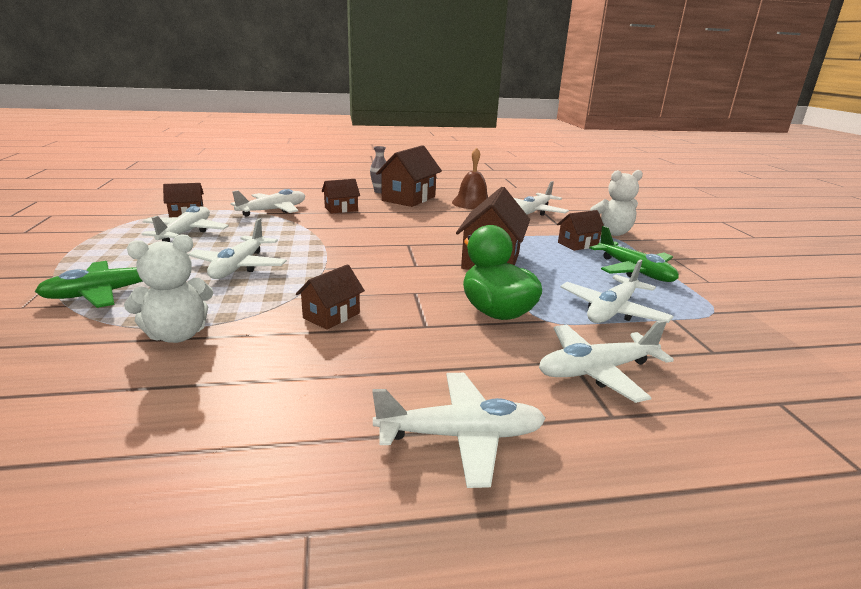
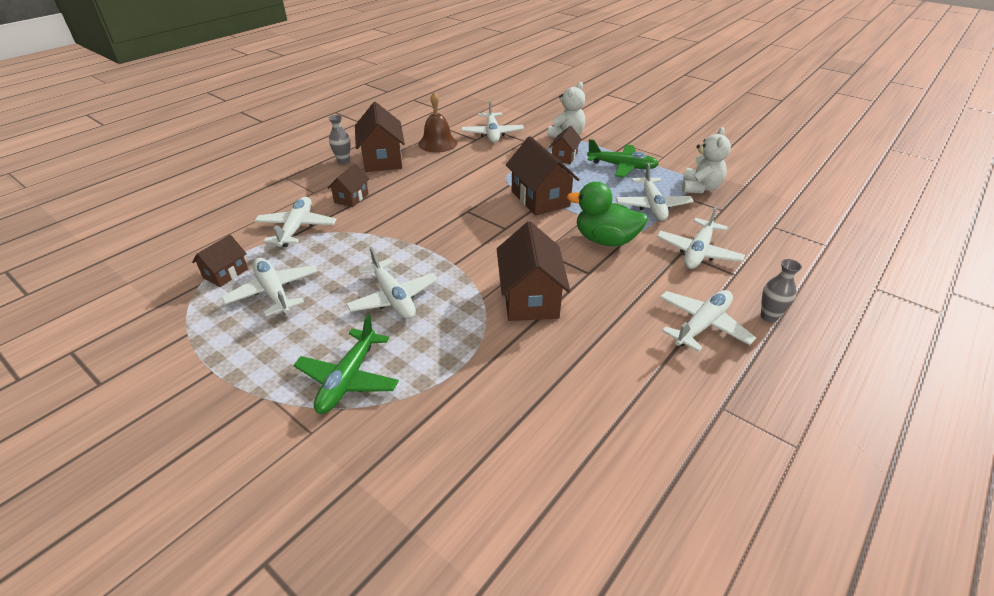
camera: 40 degrees left, 15 degrees up
white teddy bear [124,234,213,343] -> white teddy bear moved to [682,127,731,193]
brown house [296,264,365,330] -> brown house [497,221,571,321], size x1.79
none -> grey vase [761,259,802,322]

